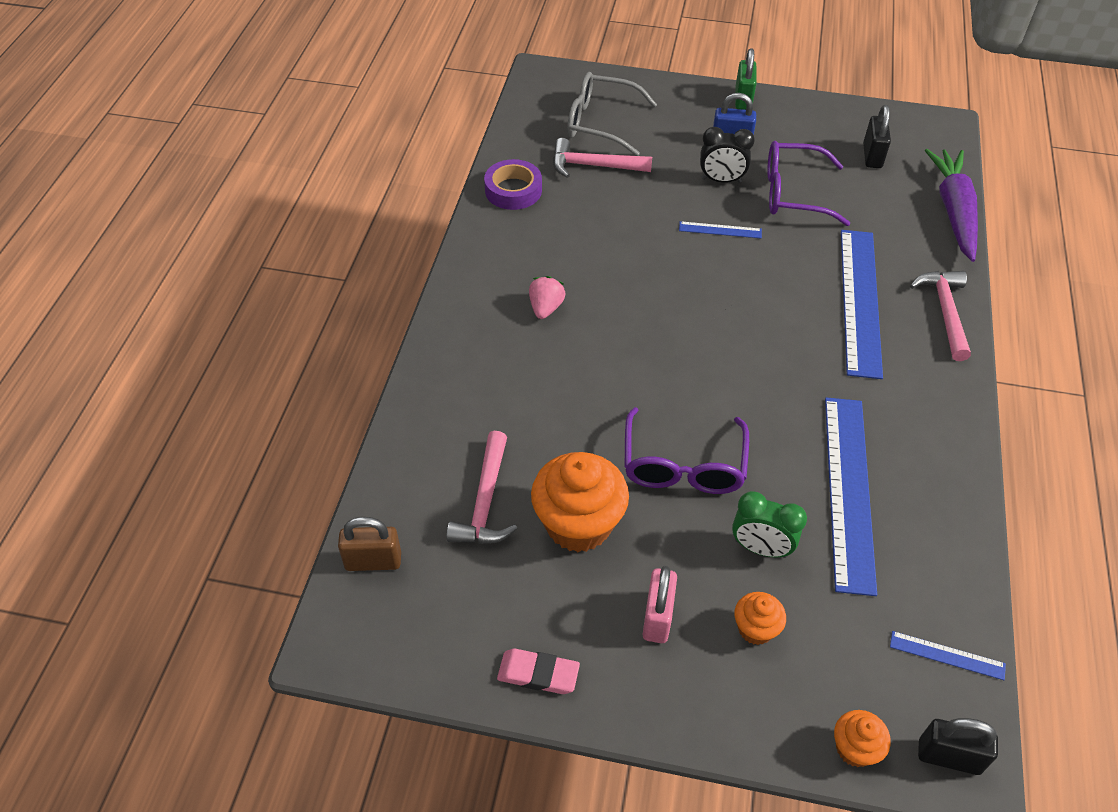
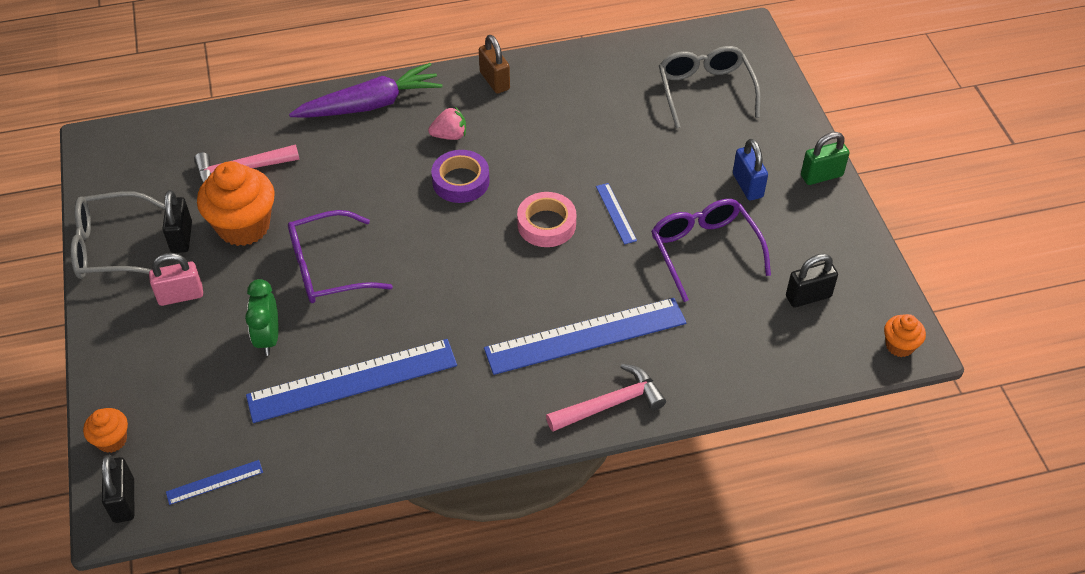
camera: 65 degrees right, 0 degrees up
brown padlock [338,517,401,571] -> brown padlock moved to [479,35,510,94]
purple tape [484,159,542,210] -> purple tape moved to [431,150,490,203]
pink eraser [497,649,580,694] -> grey glasses [71,191,165,279]
pink hammer [553,138,652,178] -> none
black clock [700,127,755,183] -> none
orange cupcake [734,592,786,645] -> orange cupcake moved to [884,314,926,357]
blue ruler [890,631,1006,680] -> blue ruler turned 75 degrees clockwise [166,460,263,505]
purple carrot [925,149,978,262] -> purple carrot moved to [289,63,443,118]
none -> black padlock [162,190,192,253]
none -> pink tape [517,192,576,247]

